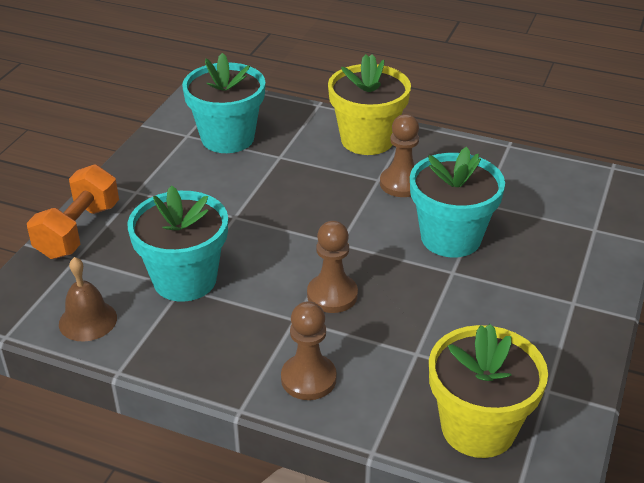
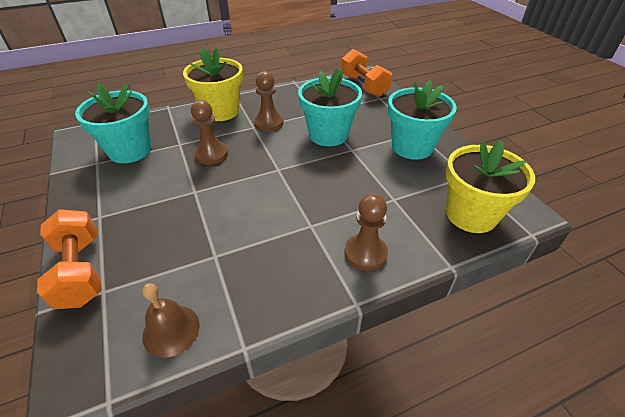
camera: 45 degrees left, 5 degrees up
turquoise flower pot [127,185,228,302] -> turquoise flower pot moved to [388,80,457,160]
brown pawn [307,221,358,313] -> brown pawn moved to [191,100,228,165]
none -> orange dumbbell [341,49,392,97]

